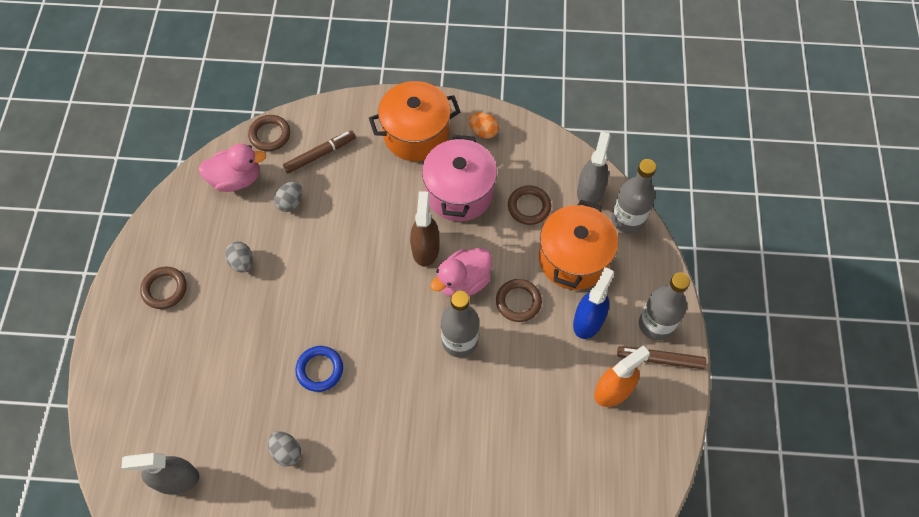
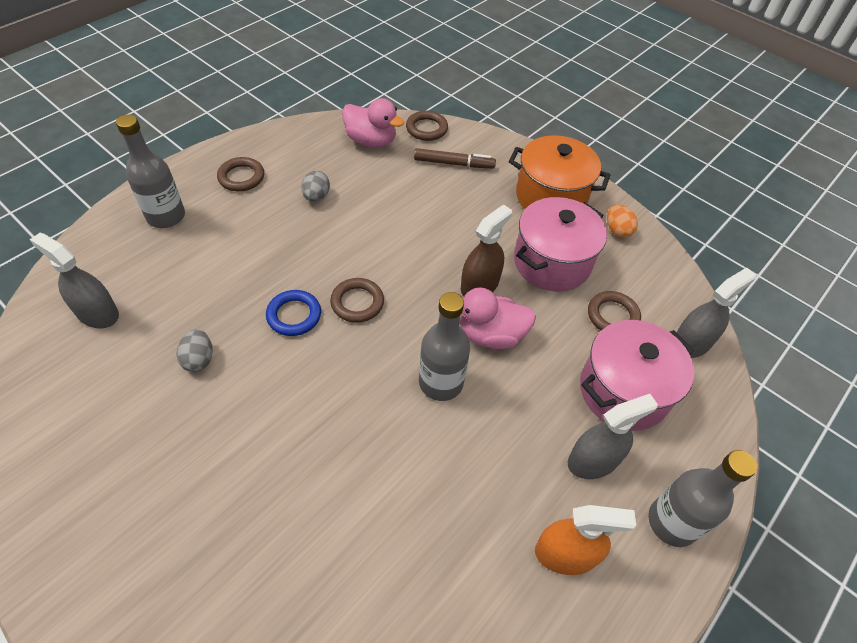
camera: 35 degrees right, 10 degrees down
grey egg [274,181,302,212] -> none
brown ring [496,279,542,322] -> brown ring moved to [330,278,384,323]
orange pot [539,200,618,290] -> pink pot [580,320,694,431]
blue spray bottle [573,267,614,339] -> grey spray bottle [568,394,658,479]
grey bottle [611,159,656,234] -> grey bottle moved to [116,114,185,228]
brown marker [617,346,706,369] -> none

